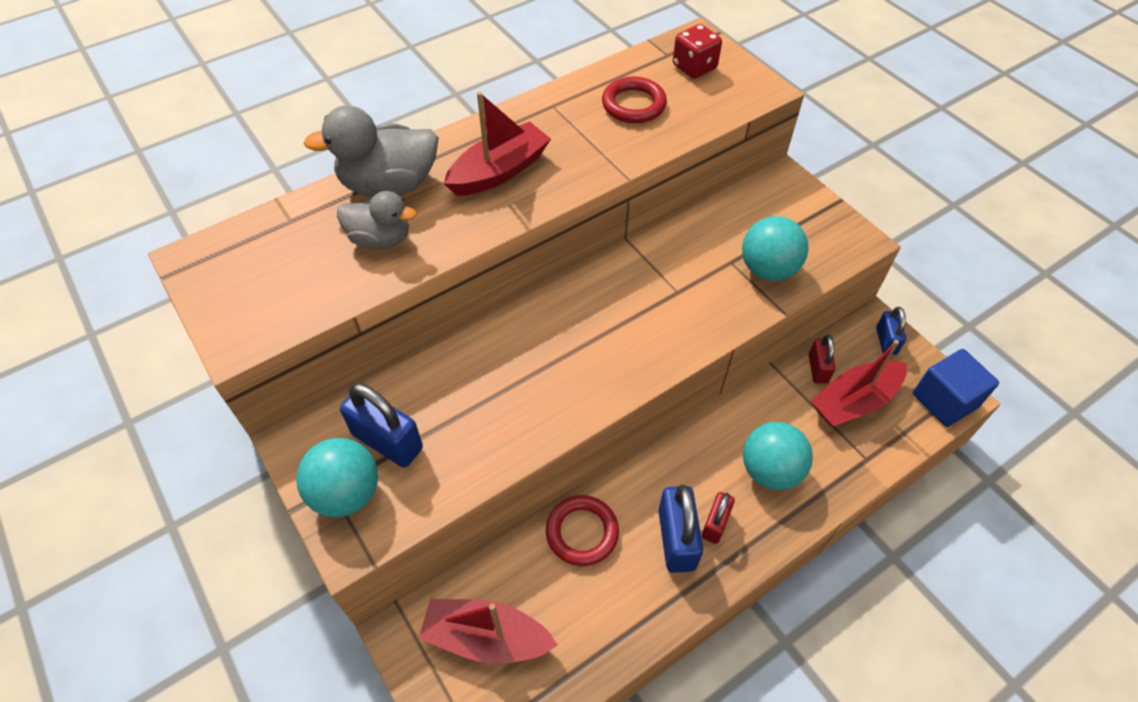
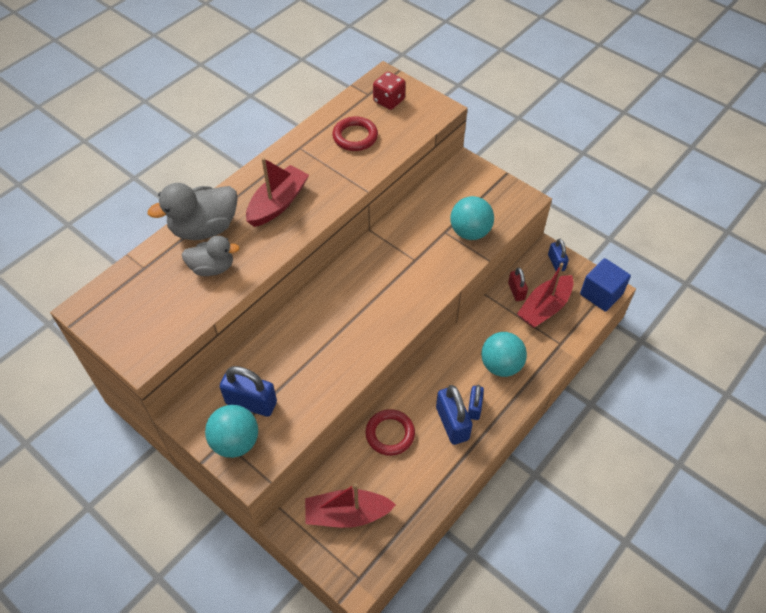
camera: 15 degrees left, 0 degrees up
red padlock [702,492,735,544] -> blue padlock [468,385,484,420]

